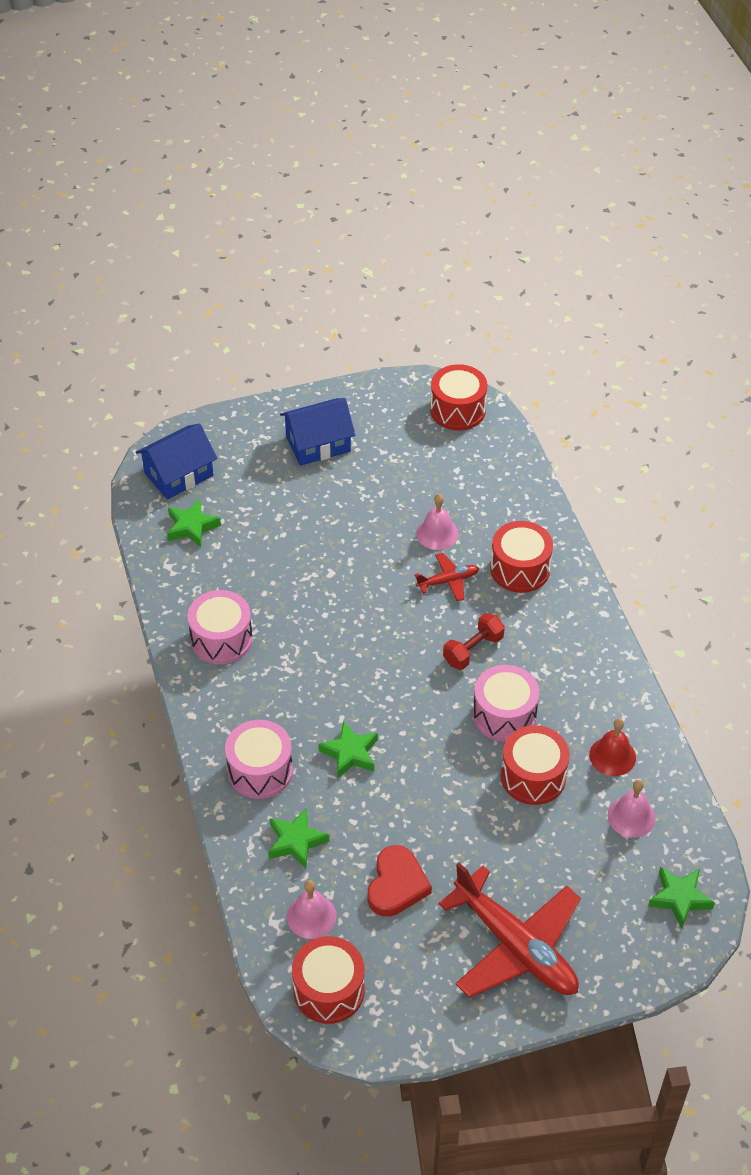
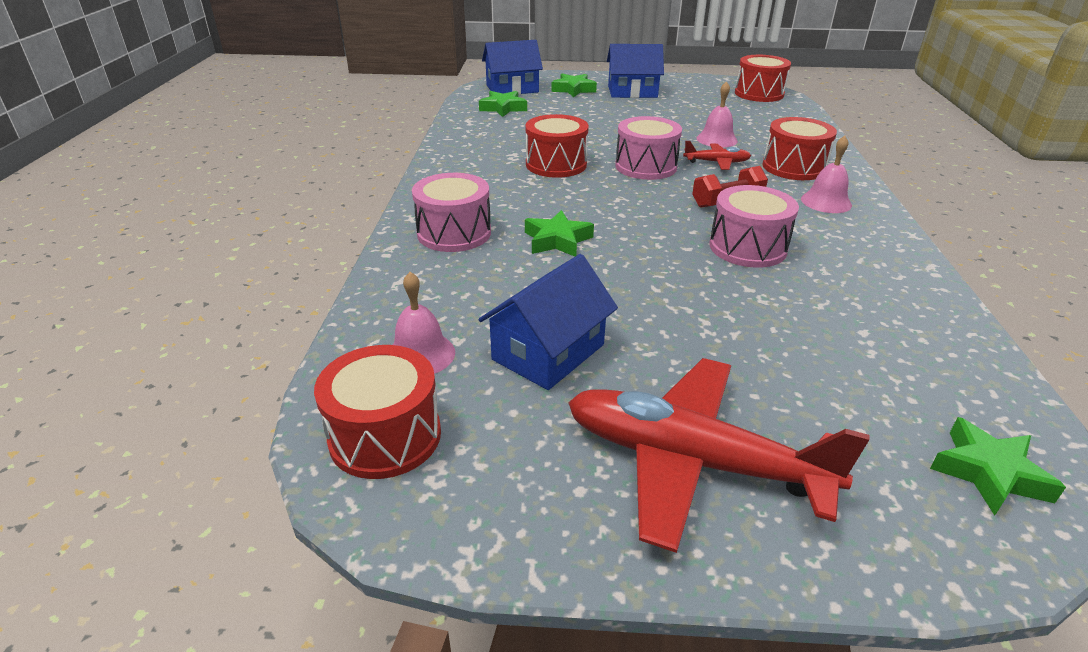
camera: 20 degrees right, 15 degrees down
pink drum [188,590,253,664] -> pink drum moved to [615,116,682,180]
green star [268,808,329,869] -> green star moved to [551,73,597,97]
red heart [368,845,432,917] -> blue house [478,254,618,390]
red plane [439,863,581,998] -> red plane turned 135 degrees clockwise [568,358,870,553]
red drum [501,725,570,805] -> red drum moved to [525,114,589,178]
red bell [589,718,636,776] -> none
pink bell [608,780,656,838] -> pink bell moved to [801,136,852,213]

